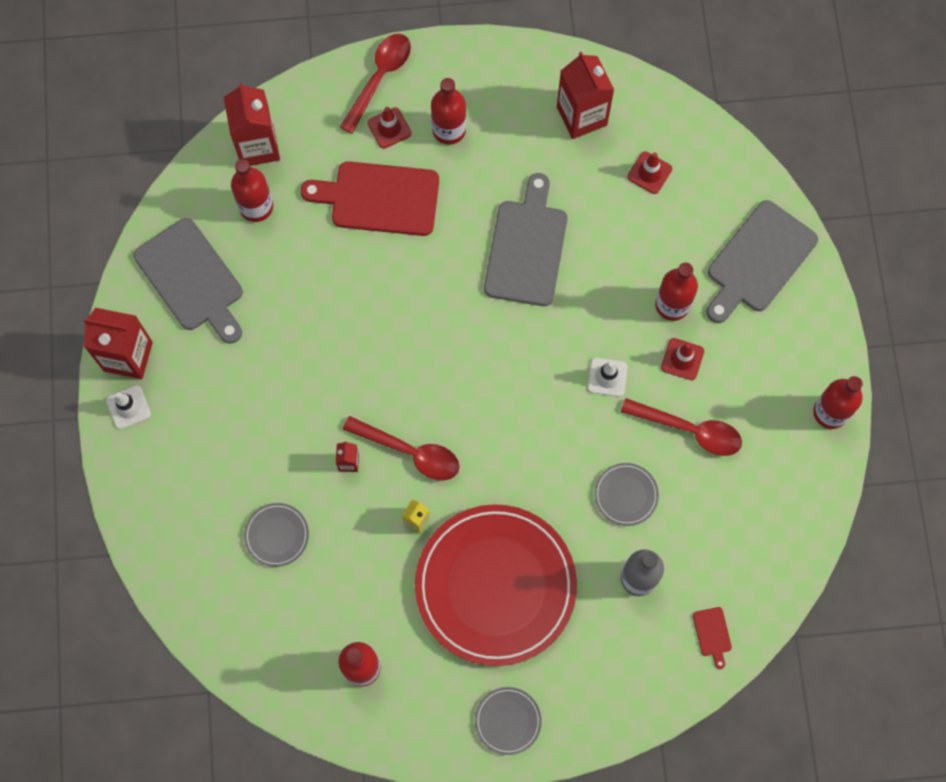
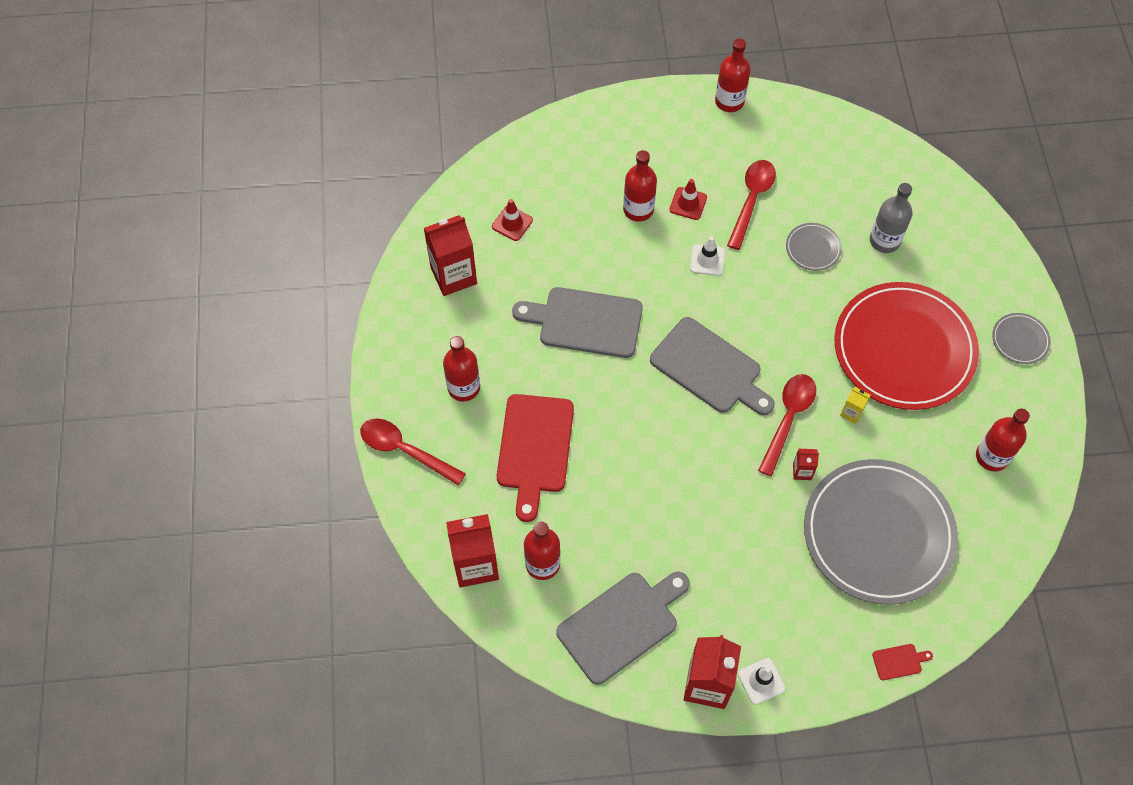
camera: 90 degrees left, 10 degrees down
grey plate [244,503,309,567] -> grey plate [804,459,958,605], size x2.47
red traffic cone [368,107,411,149] -> none
red cutting board [693,607,732,669] -> red cutting board moved to [872,644,933,680]
grey cutting board [706,200,818,323] -> grey cutting board moved to [650,317,775,415]

